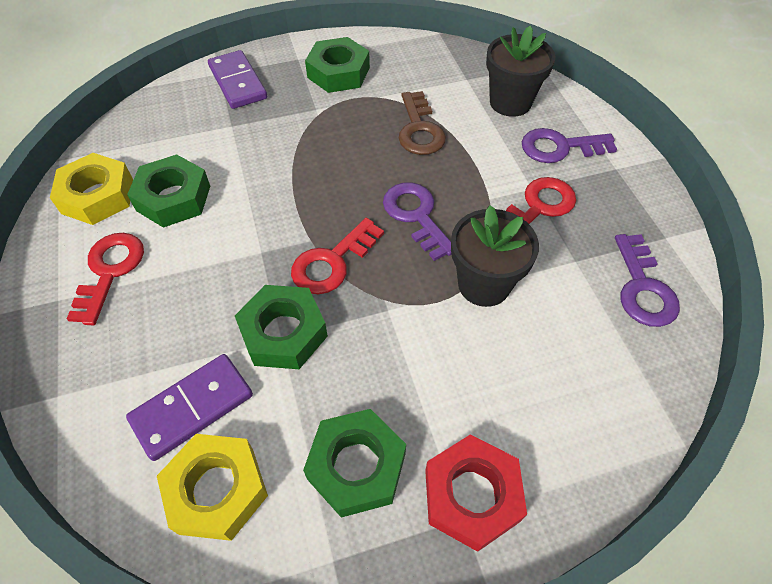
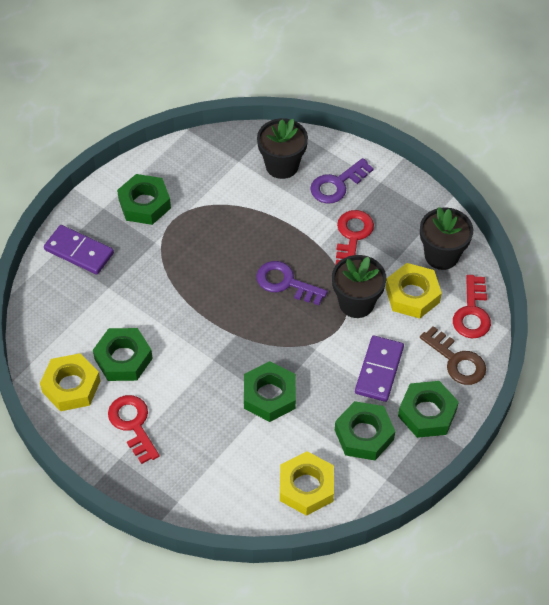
camera: 35 degrees left, 0 degrees up
purple domino [126,354,253,461] -> purple domino moved to [355,335,404,402]
red key [291,218,384,294] -> red key moved to [453,275,491,339]
brown key [399,91,446,155] -> brown key moved to [420,326,486,385]
red nut [425,435,527,552] -> green nut [398,381,459,438]
purple key [615,234,680,327] -> black flower pot [420,207,473,270]
none -> yellow nut [386,263,442,318]

